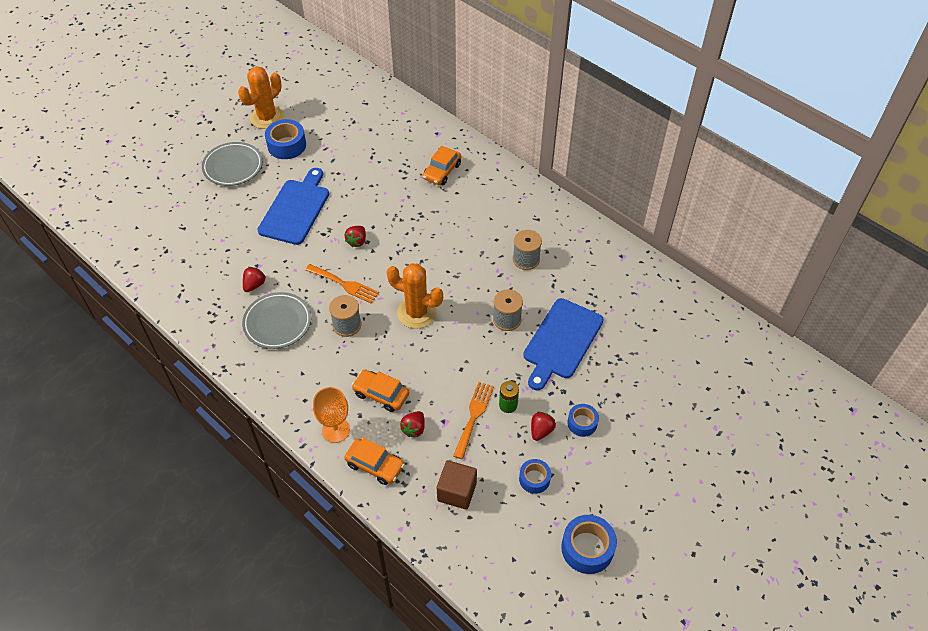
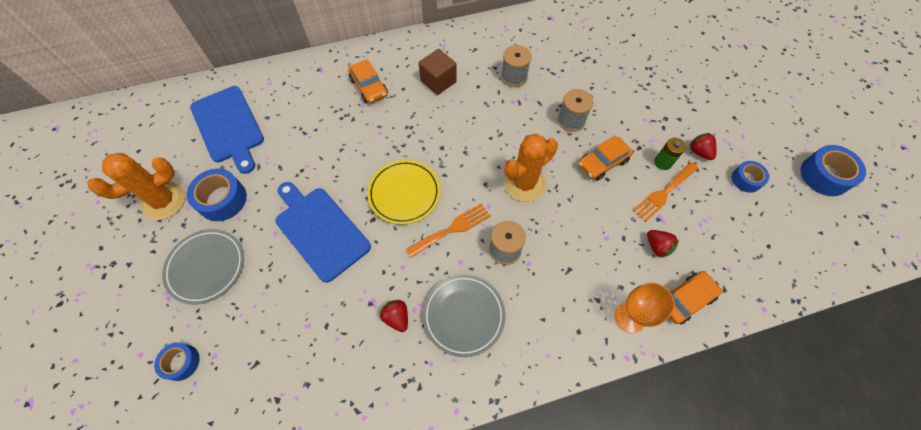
camera: 60 degrees left, 10 degrees up
orange cactus [238,66,284,129] -> orange cactus turned 75 degrees clockwise [87,153,185,220]
red strawberry [344,226,366,247] -> yellow plate [367,160,440,225]
orange car [352,370,409,412] -> orange car moved to [578,135,633,181]
brown cube [437,460,477,510] -> brown cube moved to [419,49,457,95]
orange fork [453,382,494,459] -> orange fork turned 90 degrees counterclockwise [633,162,698,222]
blue cutting board [523,298,604,390] -> blue cutting board moved to [190,86,264,174]
blue tape [567,404,599,437] -> blue tape moved to [154,342,200,381]

